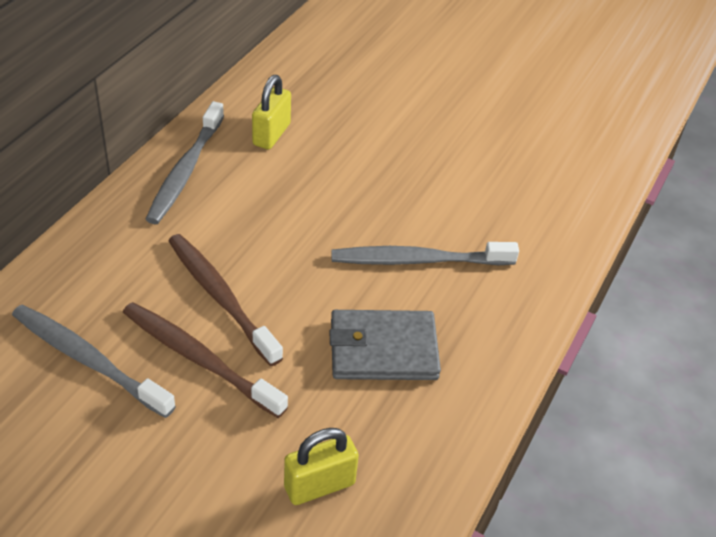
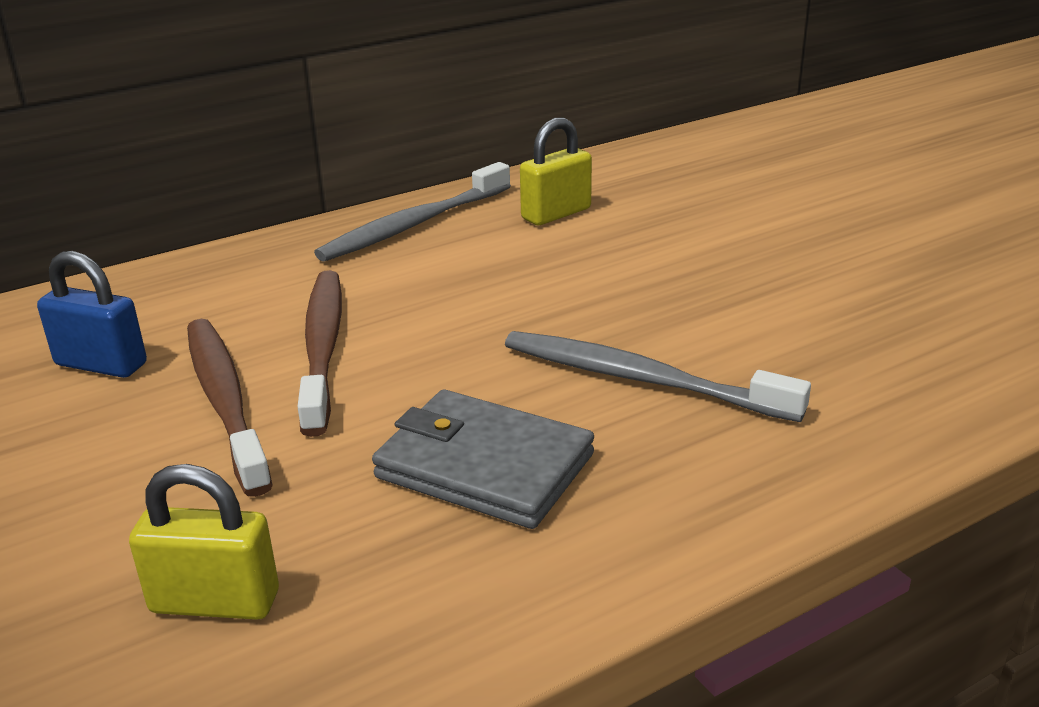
camera: 35 degrees right, 15 degrees down
grey toothbrush [12,304,176,418] -> blue padlock [37,251,147,378]

